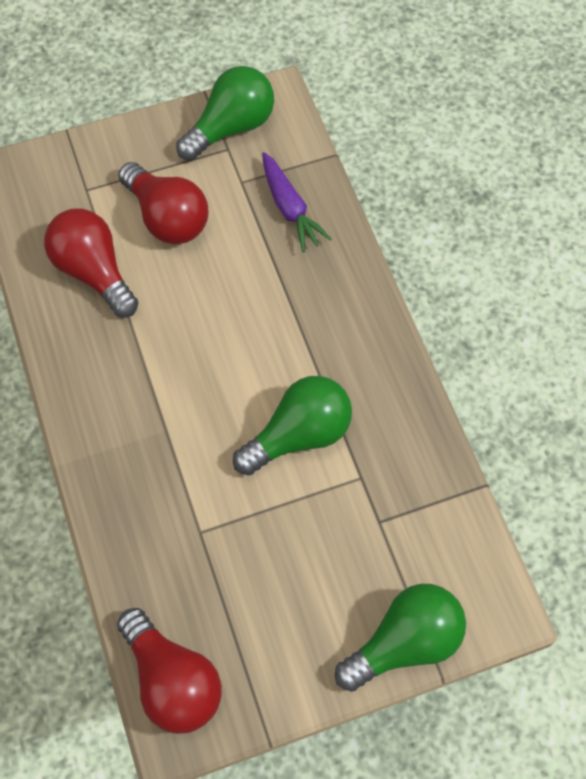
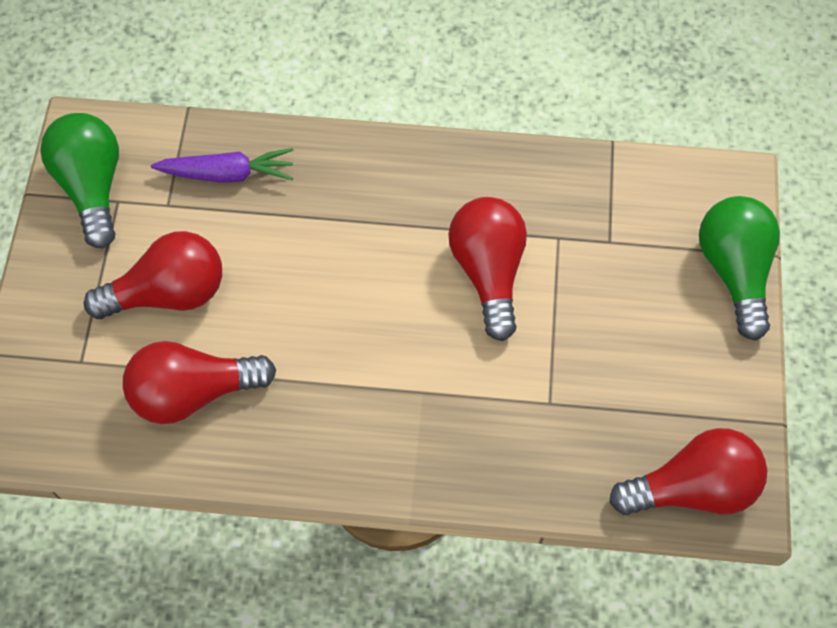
camera: 65 degrees left, 0 degrees up
green light bulb [233,376,352,475] -> red light bulb [448,197,527,341]

